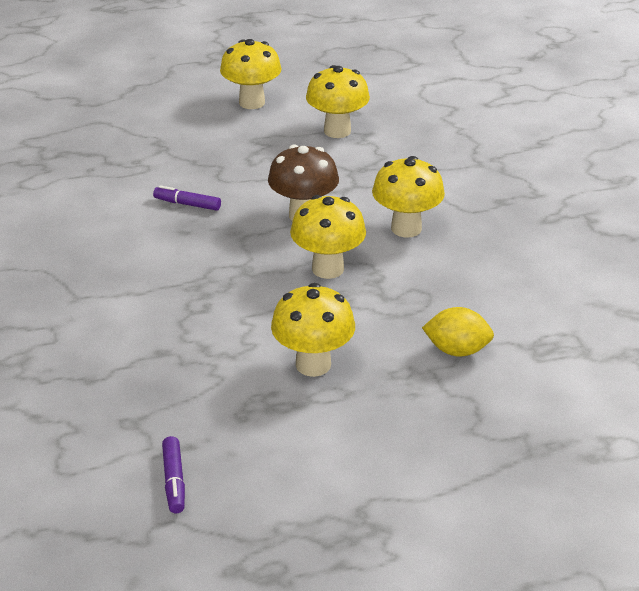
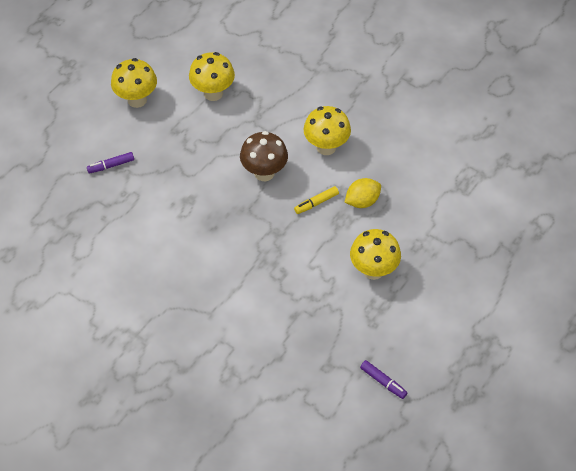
camera: 40 degrees left, 20 degrees up
purple marker [153,185,221,211] -> purple marker moved to [87,152,134,174]
yellow mushroom [290,195,366,279] -> yellow marker [294,186,339,214]
yellow lemon [422,307,494,357] -> yellow lemon moved to [345,178,381,208]

